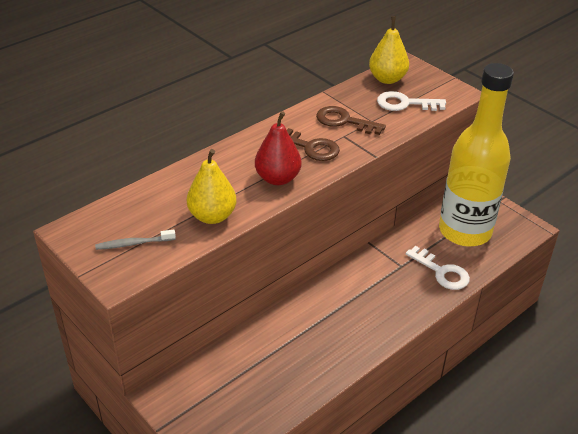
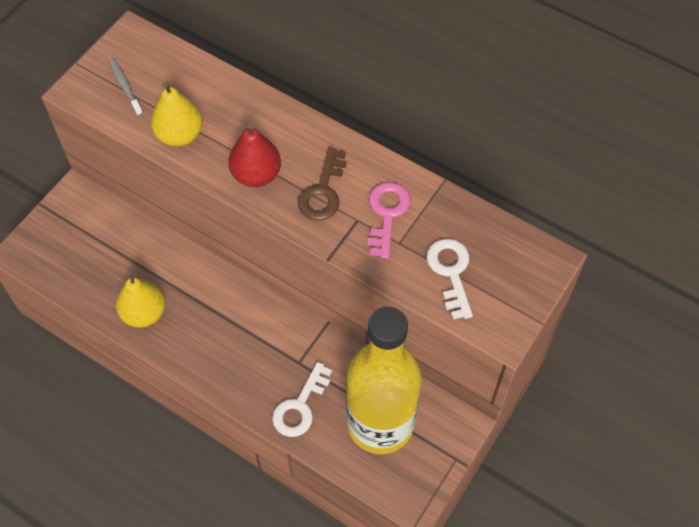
camera: 75 degrees right, 20 degrees up
brown key [316,106,386,135] -> pink key [368,182,410,259]
yellow pear [369,16,409,84] -> yellow pear moved to [116,272,166,328]

